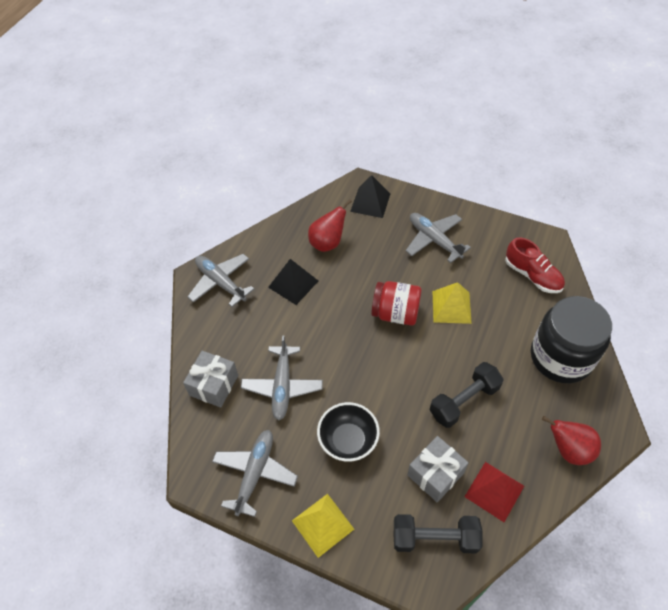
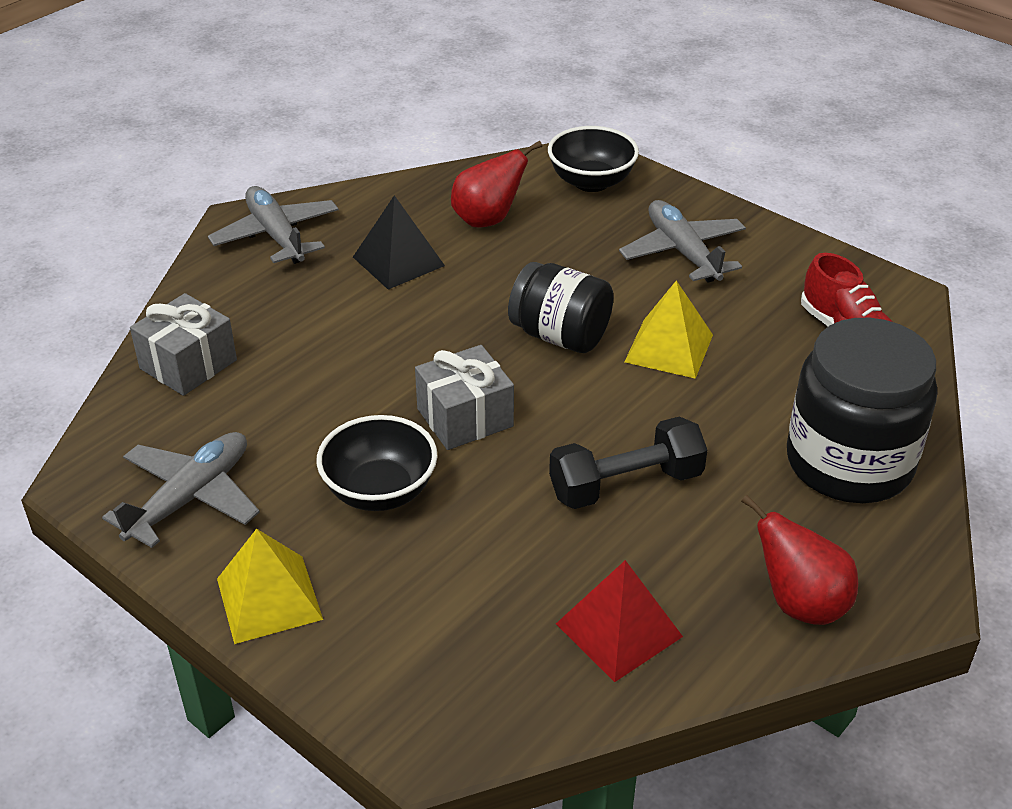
camera: 15 degrees right, 15 degrees down
grey plane [241,335,323,421] -> none
black pyramid [350,175,390,218] -> black bowl [548,126,639,192]
red jar [371,281,422,326] -> black jar [508,262,614,353]
black dumbbell [394,514,482,553] -> none
grey gift [407,436,469,503] -> grey gift moved to [415,345,514,450]

